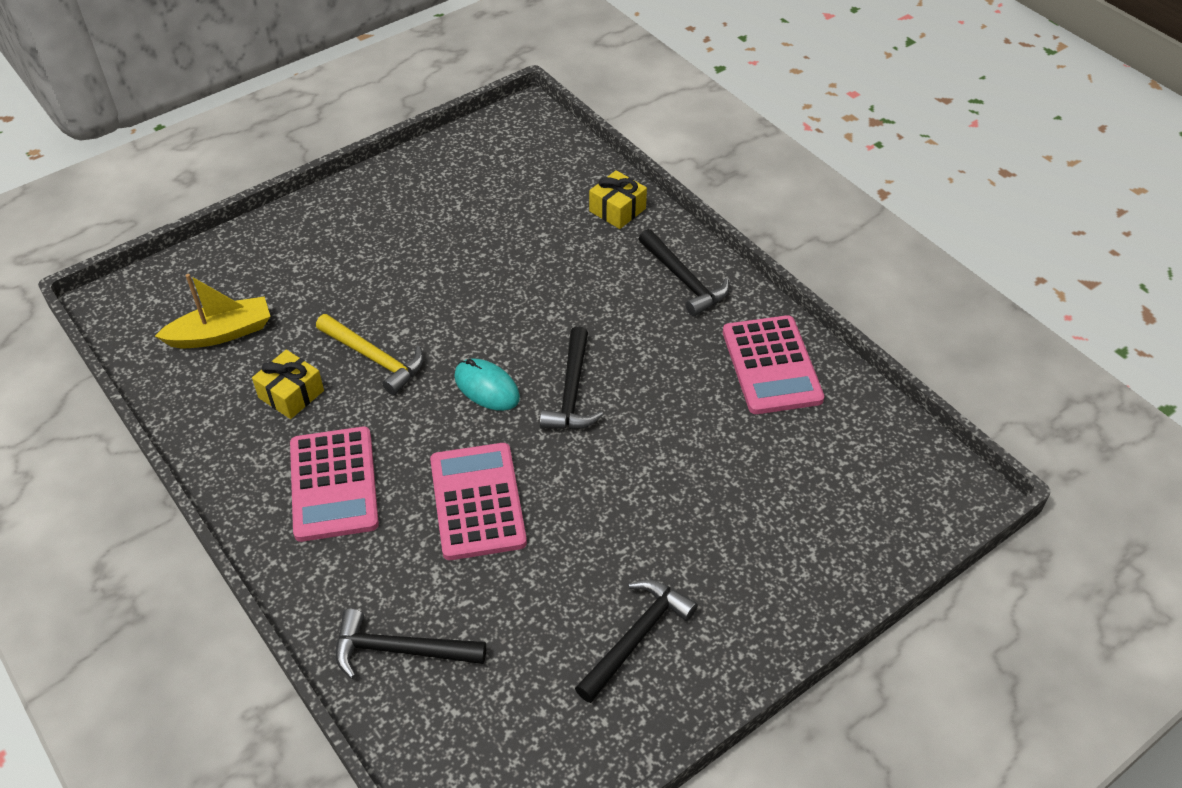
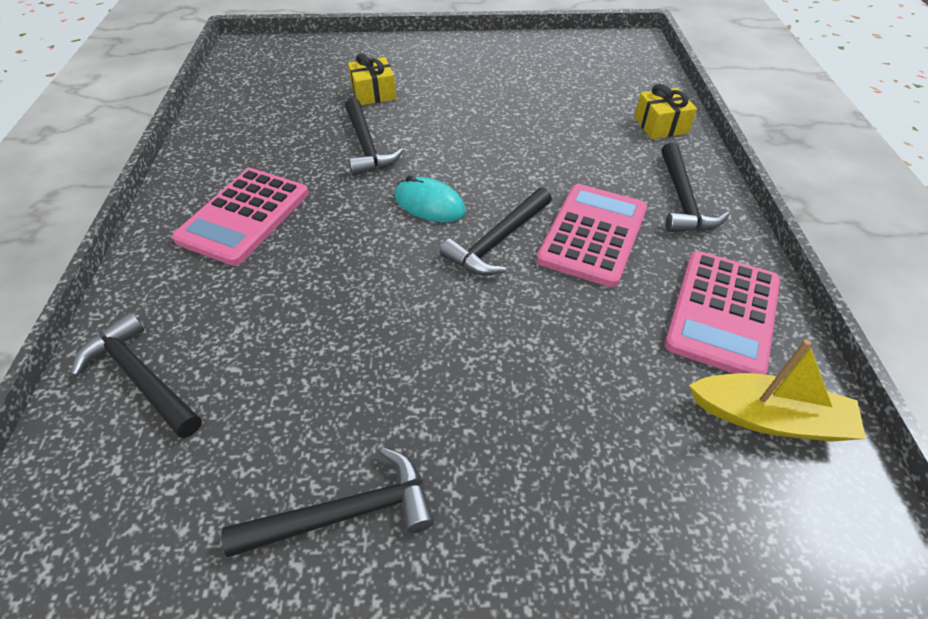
camera: 35 degrees right, 0 degrees up
yellow boat [155,274,270,348] -> yellow boat moved to [689,339,866,442]
yellow gift [252,350,324,419] -> yellow gift moved to [348,53,396,105]
yellow hammer [316,314,424,395] -> black hammer [345,98,404,176]
pink calculator [430,443,527,560] -> pink calculator moved to [536,184,647,287]
turquoise mouse [454,359,520,411] -> turquoise mouse turned 45 degrees counterclockwise [395,175,466,222]

